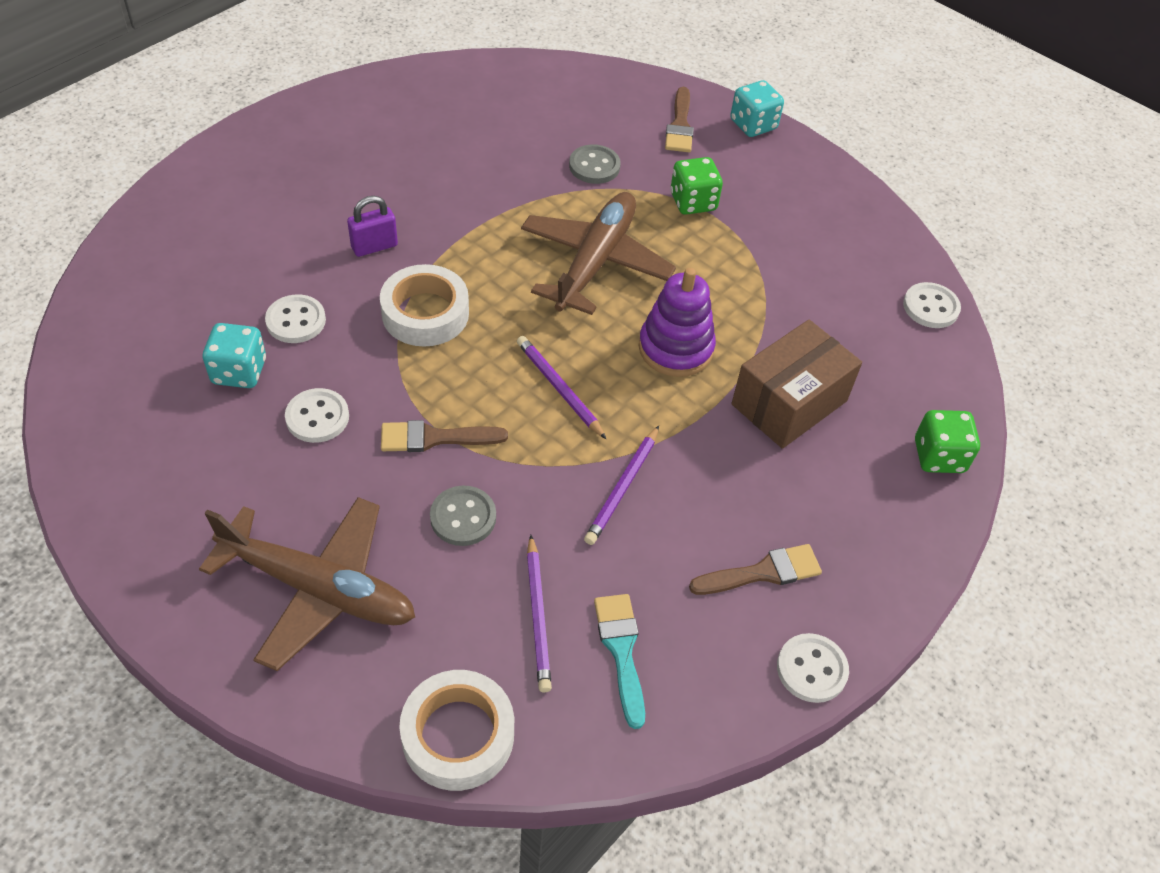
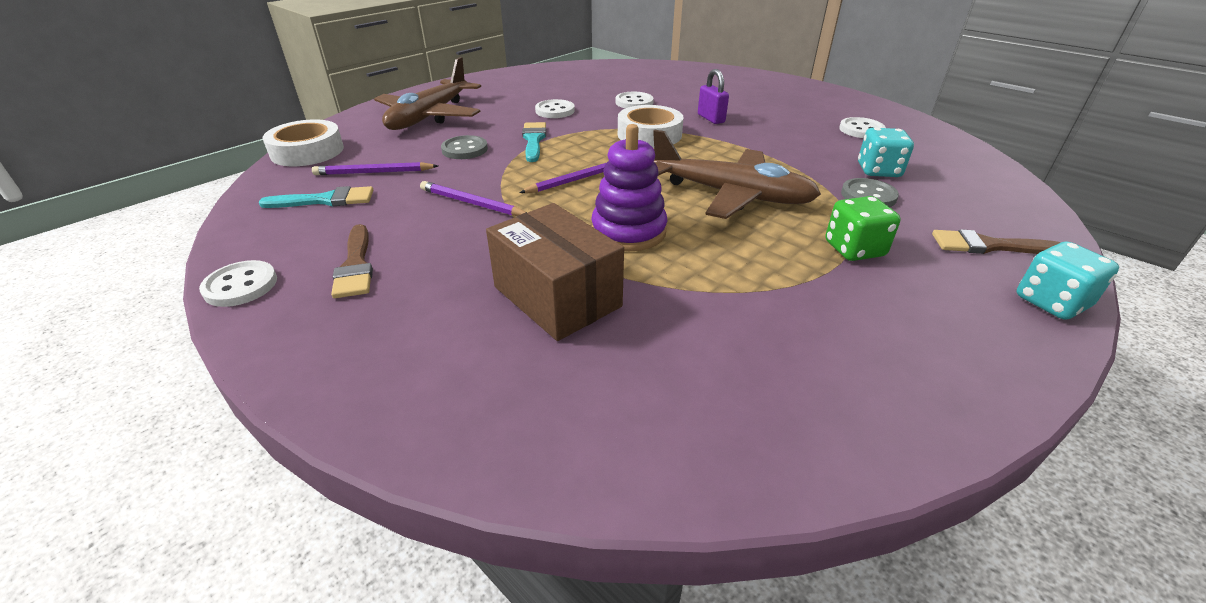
camera: 95 degrees right, 15 degrees down
turquoise dice [203,323,266,388] -> turquoise dice moved to [858,128,914,177]
brown brush [381,420,508,452] -> turquoise brush [522,122,546,162]
white button [903,282,961,328] -> white button moved to [839,117,886,138]
green dice [915,410,980,473] -> none

